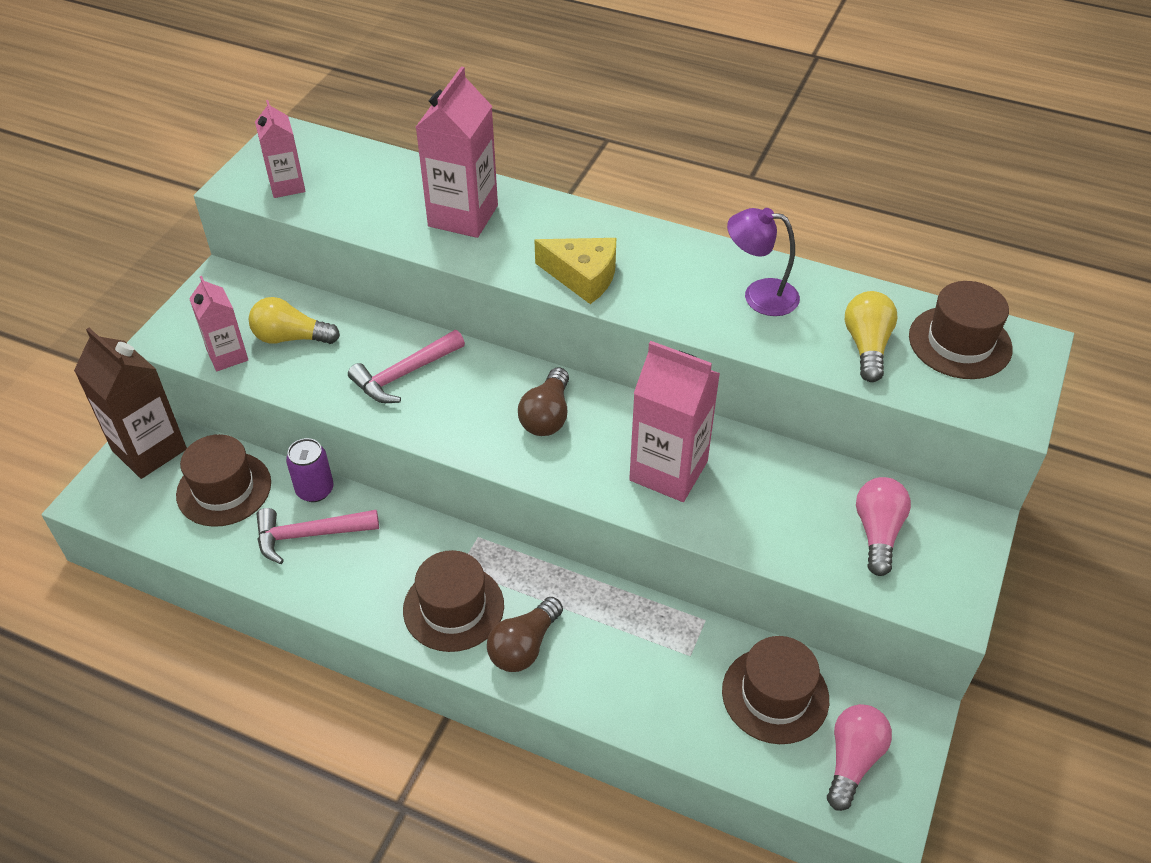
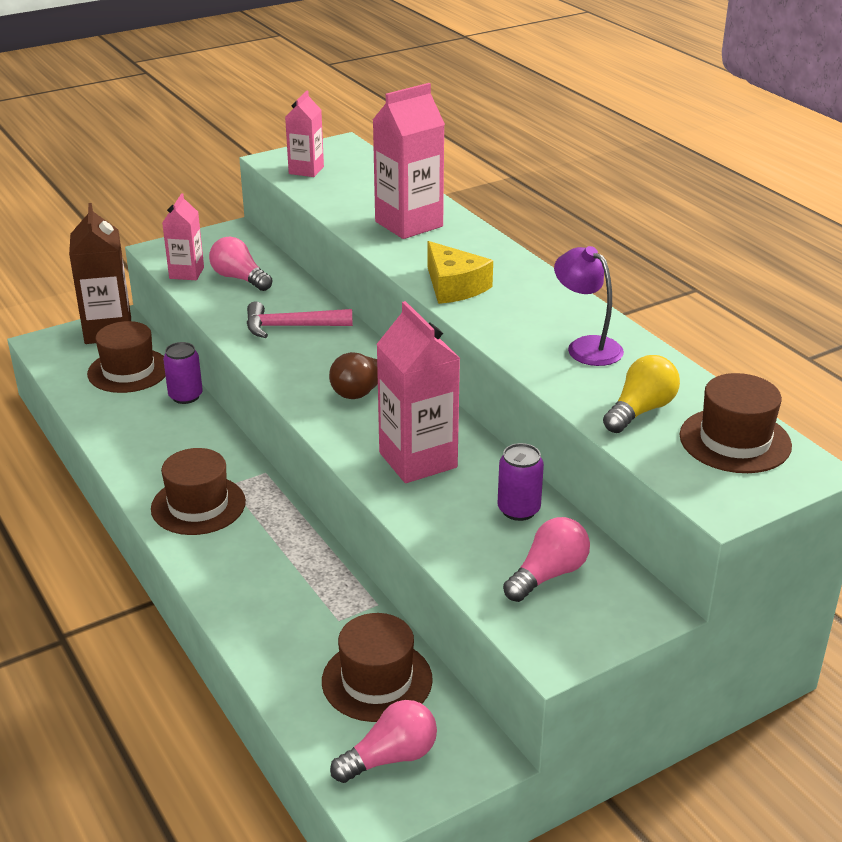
camera: 35 degrees right, 15 degrees down
yellow light bulb [249,297,340,344] -> pink light bulb [209,237,272,291]
pink hammer [256,508,379,564] -> none
brown light bulb [487,597,563,672] -> none
none -> purple can [498,443,544,521]

